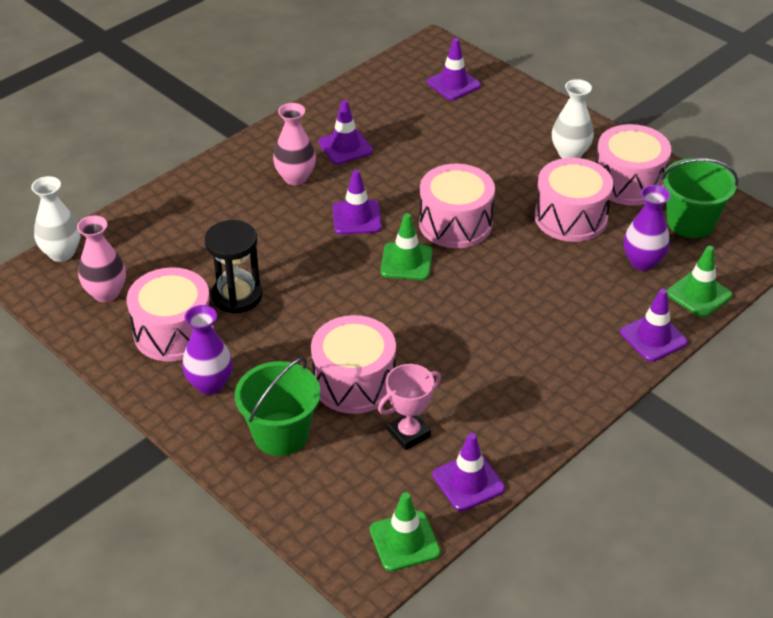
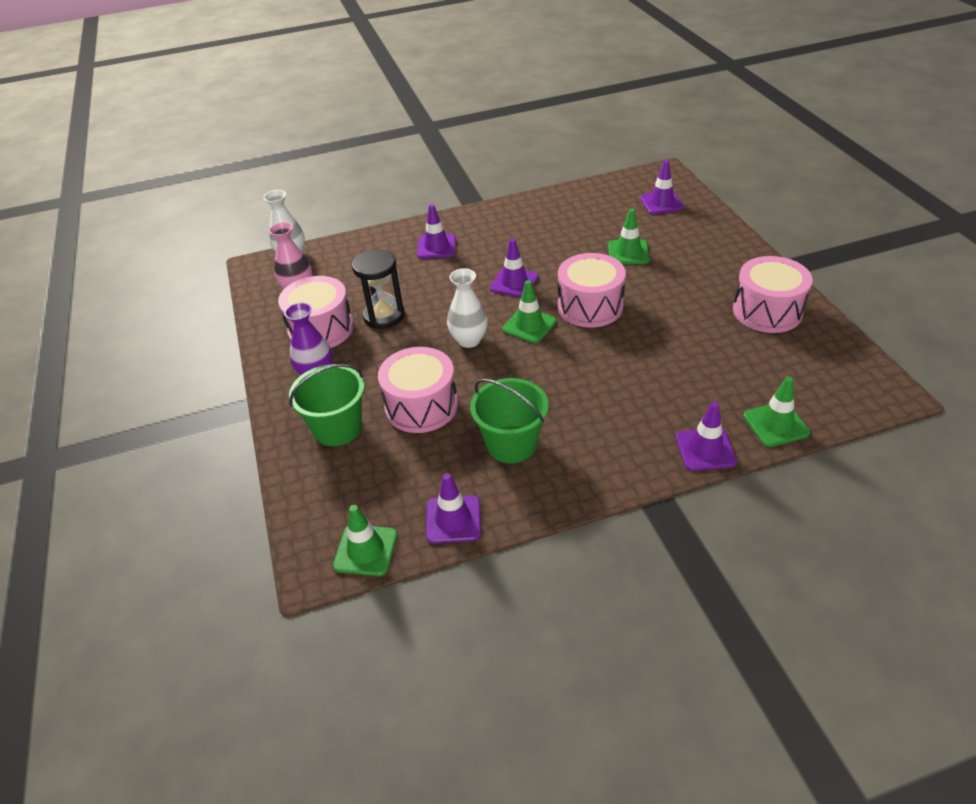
camera: 30 degrees right, 0 degrees up
pink vase [273,103,316,185] -> none
purple traffic cone [318,100,373,164] -> purple traffic cone moved to [417,204,456,259]
pink trophy [378,364,441,450] -> none
pink drum [534,158,613,242] -> none
white vase [552,79,594,158] -> white vase moved to [447,268,488,348]
purple vase [624,185,670,271] -> none
green bucket [661,158,738,238] -> green bucket moved to [470,378,549,464]
none -> green traffic cone [608,208,650,264]

